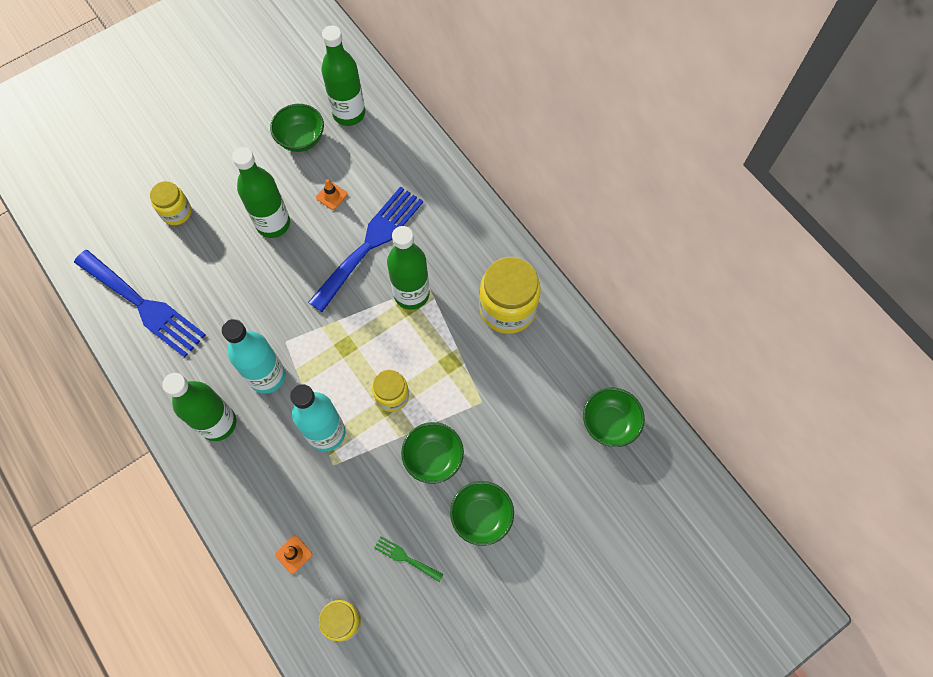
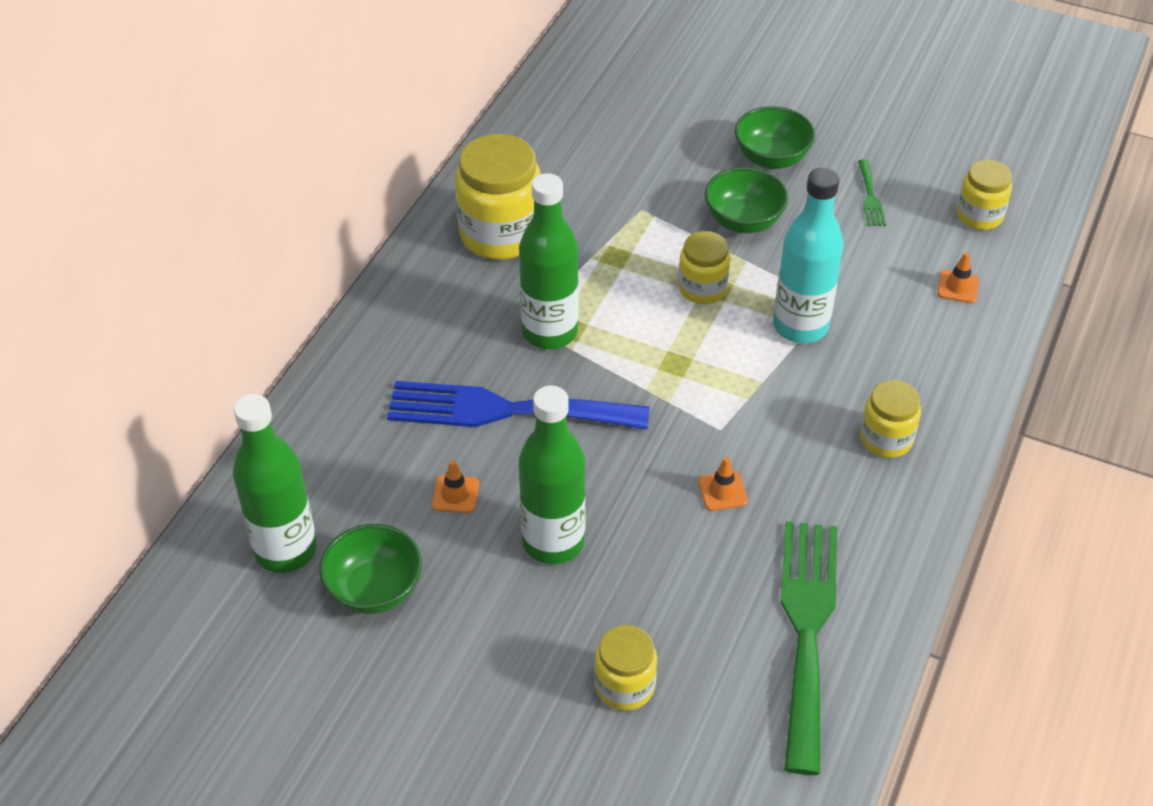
camera: 120 degrees left, 20 degrees down
blue fork [74,250,206,357] -> green fork [781,521,837,775]
green bottle [162,373,236,441] -> yellow jar [860,380,921,458]
turquoise bottle [222,319,285,394] -> none
green bowl [583,388,645,447] -> none
none -> orange traffic cone [698,457,748,511]

